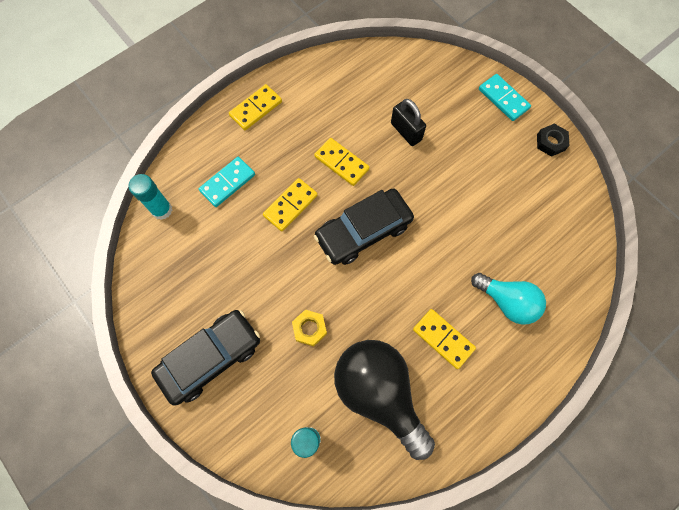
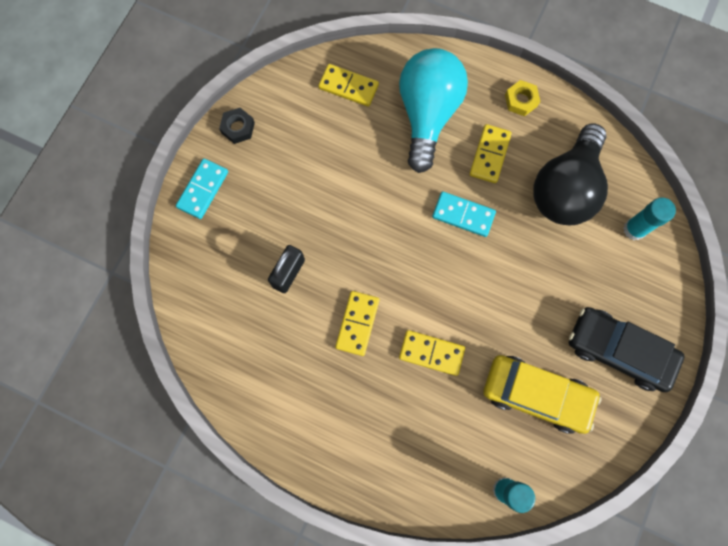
camera: 115 degrees left, 5 degrees up
turquoise domino [199,157,255,207] -> turquoise domino moved to [432,191,496,237]
yellow domino [229,84,282,130] -> yellow domino moved to [318,64,379,107]
yellow nut [292,310,327,347] -> yellow nut moved to [505,80,540,116]
black car [314,188,414,265] -> none
turquoise light bulb [471,273,546,325] -> turquoise light bulb [399,48,468,173], size x1.61
none -> yellow car [483,355,602,434]

